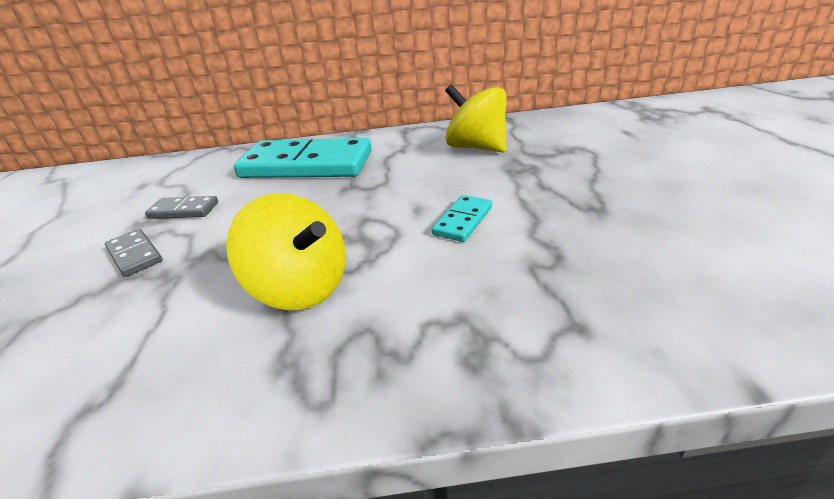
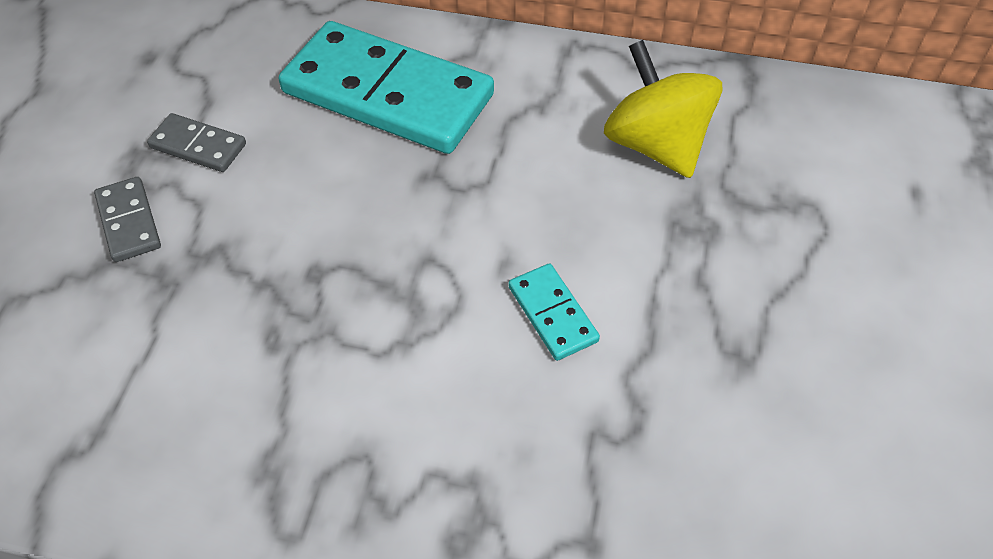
camera: 15 degrees right, 20 degrees up
yellow spinning top [226,193,346,311] -> none
turquoise domino [432,195,492,242] -> turquoise domino turned 75 degrees counterclockwise [509,263,600,361]

